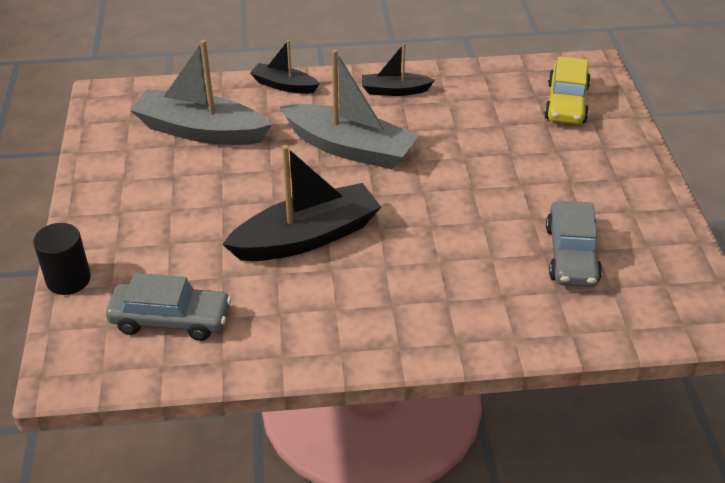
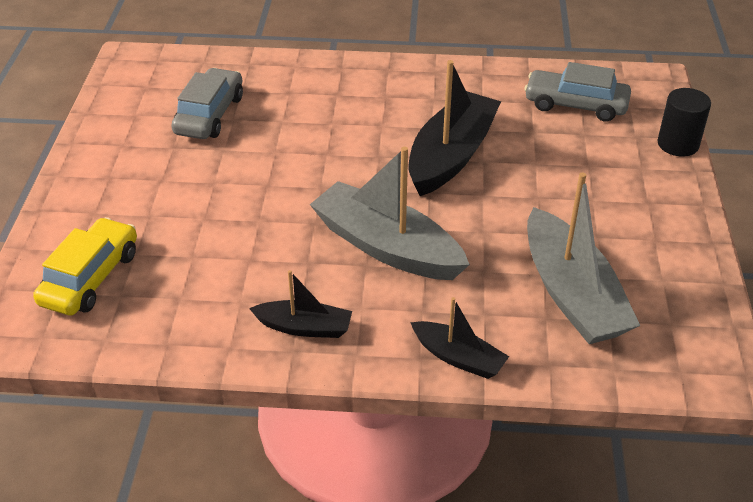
camera: 170 degrees left, 0 degrees up
grey boat [130,40,272,145] -> grey boat turned 45 degrees clockwise [527,172,640,344]
black boat [222,145,381,261] -> black boat turned 135 degrees clockwise [409,60,501,196]

